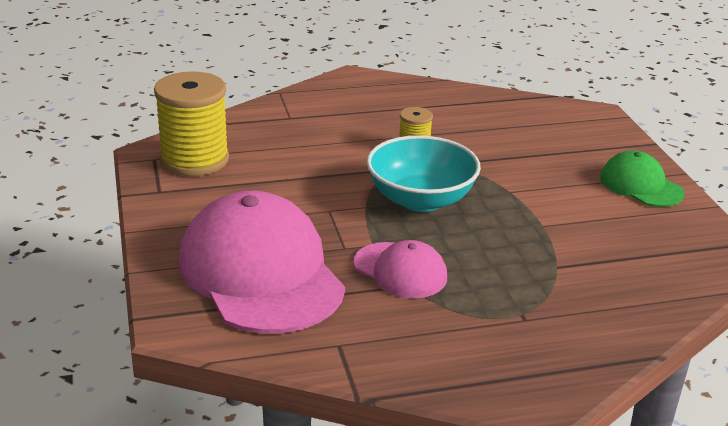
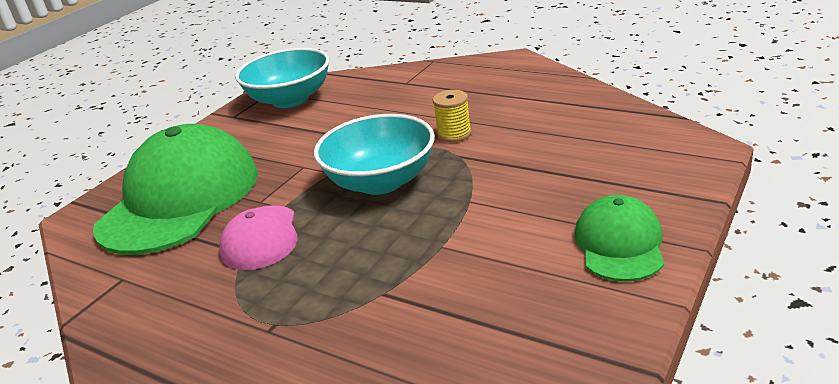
camera: 50 degrees right, 0 degrees up
yellow spool [154,71,229,176] -> turquoise bowl [235,48,329,108]
pink cap [178,191,345,334] -> green cap [93,124,258,255]

